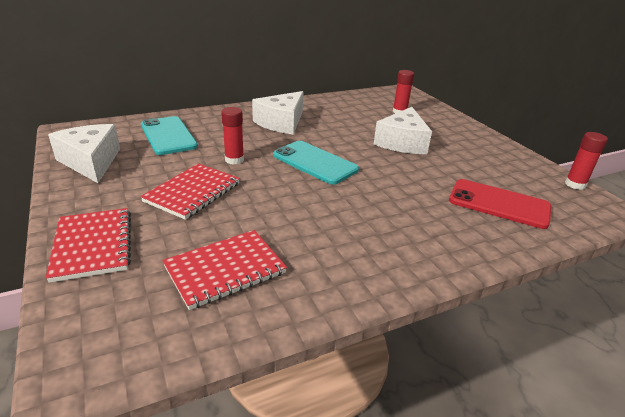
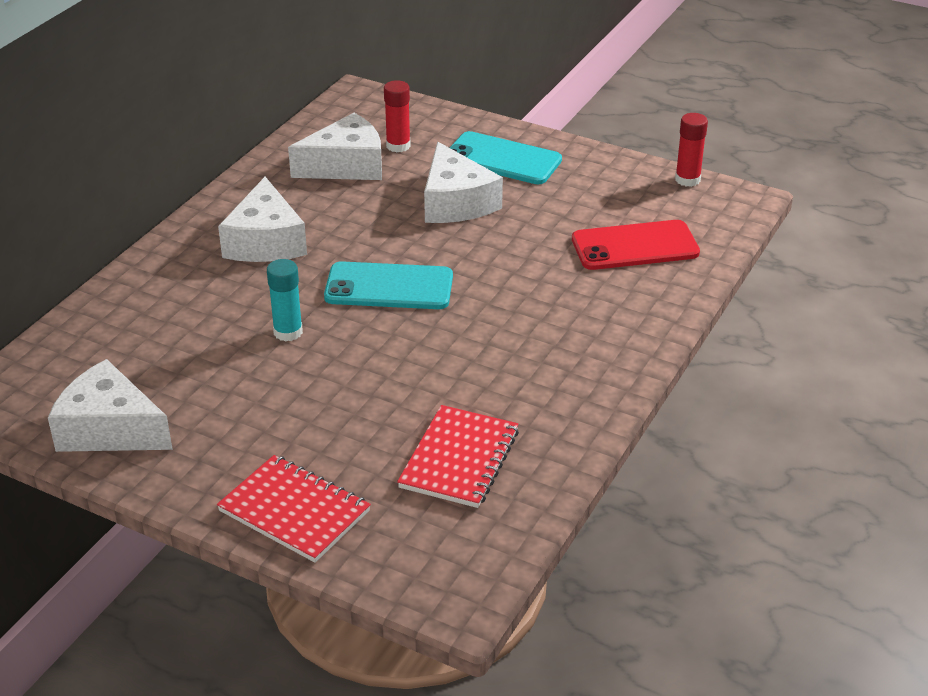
camera: 35 degrees left, 5 degrees up
red notebook [140,163,240,220] -> none
turquoise phone [141,116,198,155] -> turquoise phone moved to [450,131,562,184]
red glue stick [221,107,244,165] -> turquoise glue stick [267,259,303,342]
none -> white cheese [288,113,382,180]

